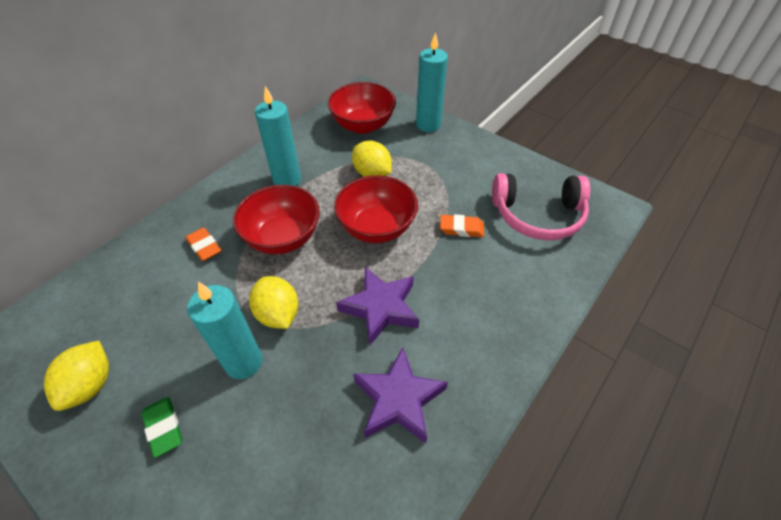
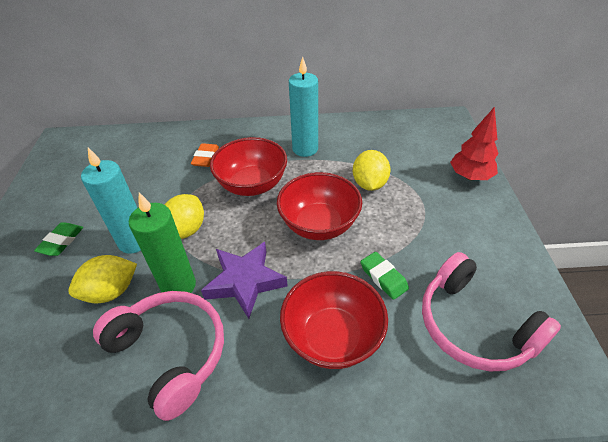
camera: 50 degrees right, 5 degrees down
yellow lemon [44,341,109,411] -> yellow lemon moved to [68,255,137,303]
red bowl [328,82,396,134] -> red bowl moved to [280,271,388,369]
purple star [353,347,448,443] -> pink headphones [93,291,224,421]
turquoise candle [416,32,448,132] -> red tree [450,107,498,180]
orange eraser [440,214,484,237] -> green eraser [360,252,409,300]
none -> green candle [129,192,196,293]

